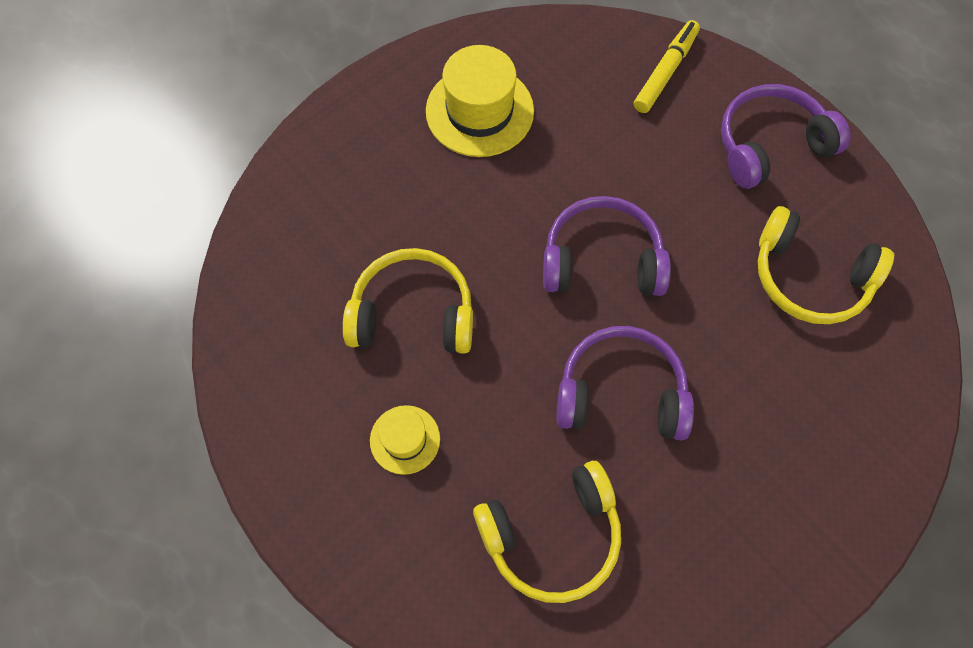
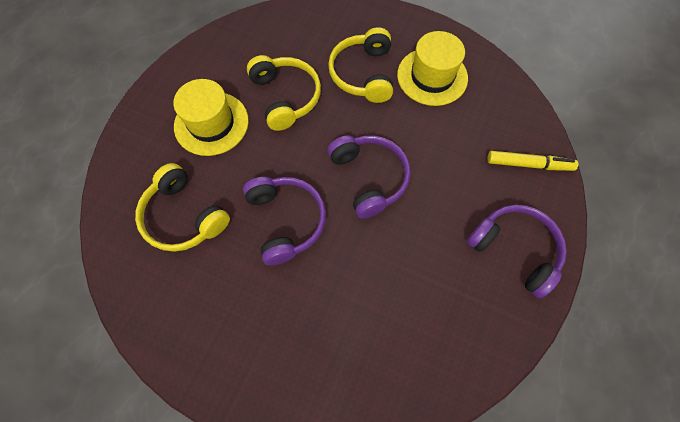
camera: 65 degrees right, 0 degrees up
yellow hat [370,405,440,475] -> yellow hat [173,79,249,156], size x1.81
yellow headphones [758,206,894,324] -> yellow headphones moved to [328,27,393,103]

